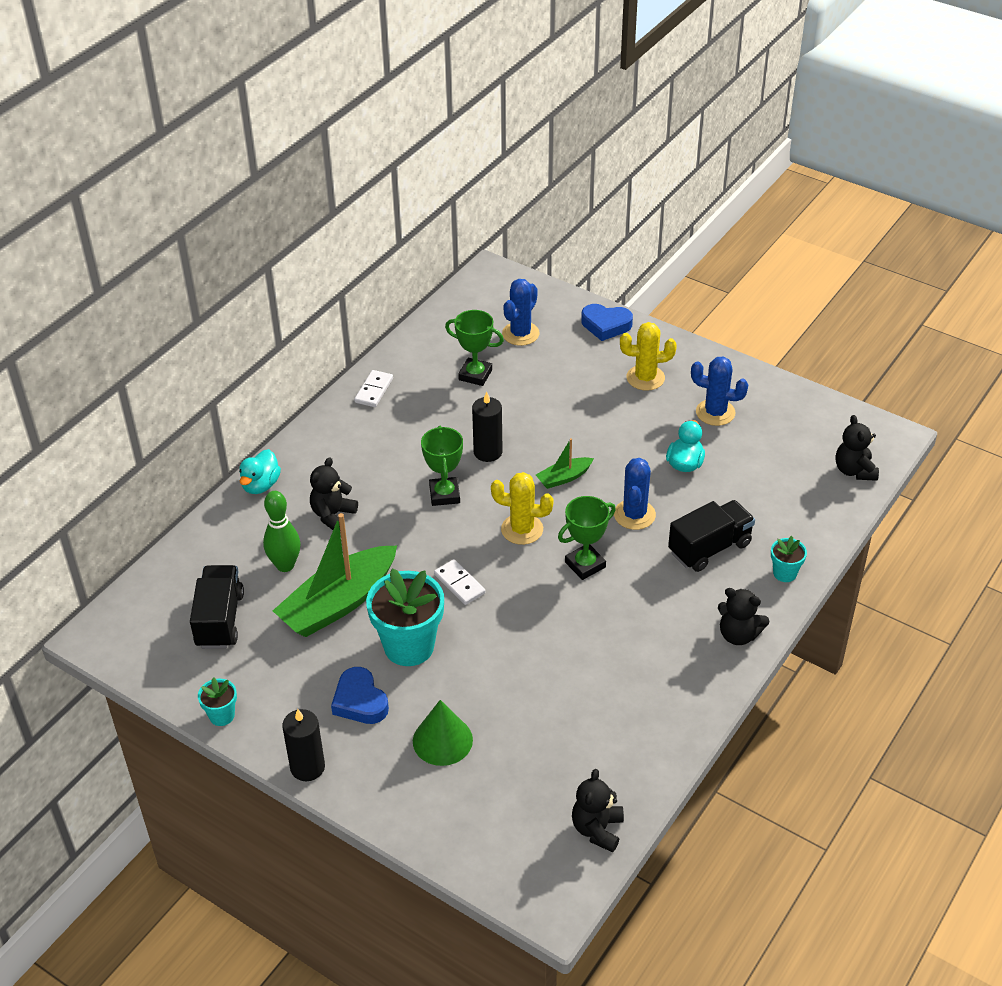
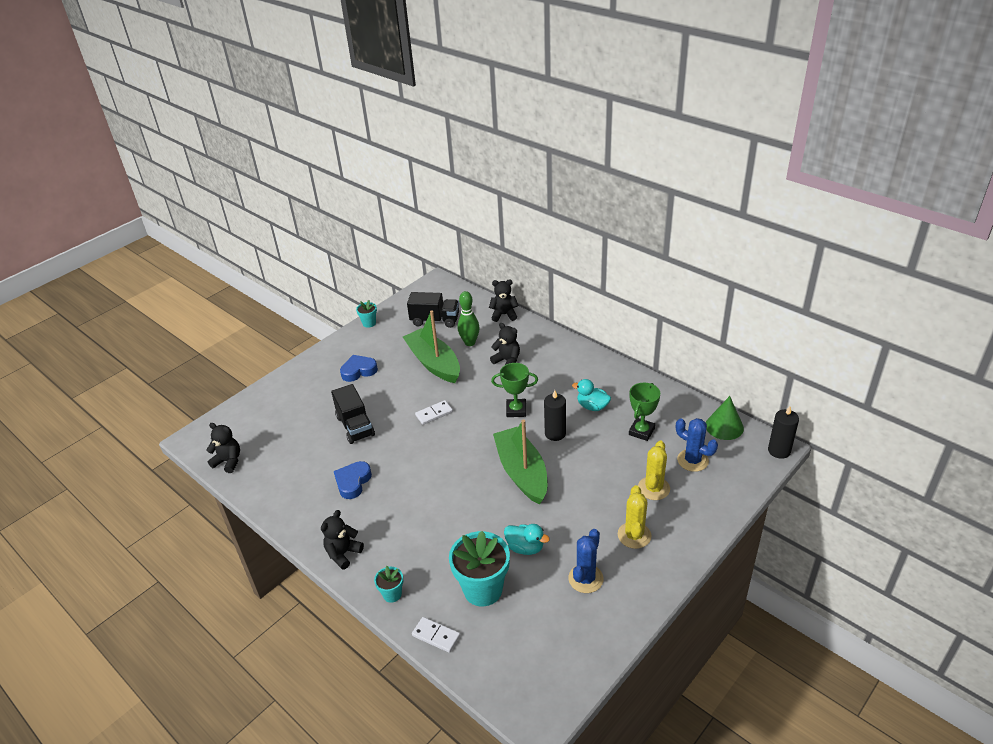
camera: 100 degrees right, 5 degrees down
turquoise duck [239,449,281,494] -> turquoise duck moved to [572,379,611,411]
black candle [282,709,325,781] -> black candle moved to [768,406,799,459]
white domino [354,370,393,407] -> white domino moved to [412,617,460,653]
turquoise flower pot [366,568,444,666] -> turquoise flower pot moved to [449,531,510,606]
green cone [413,700,473,766] -> green cone moved to [706,396,744,440]
yellow cactus [491,472,553,545] -> yellow cactus moved to [638,440,670,500]
green boat [536,438,594,489] -> green boat [493,420,548,505], size x2.14
green trophy [558,496,616,580] -> none
blue heart [581,304,633,341] -> blue heart moved to [334,461,372,499]
blue cactus [614,458,656,530] -> none
black truck [668,500,755,572] -> black truck moved to [331,384,375,444]
black teddy bear [836,415,879,481] -> black teddy bear moved to [489,279,519,322]

